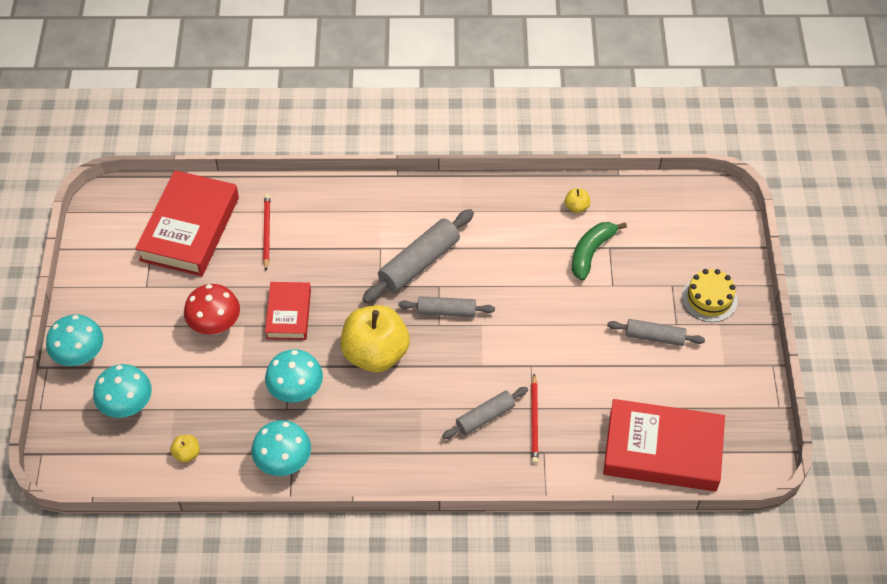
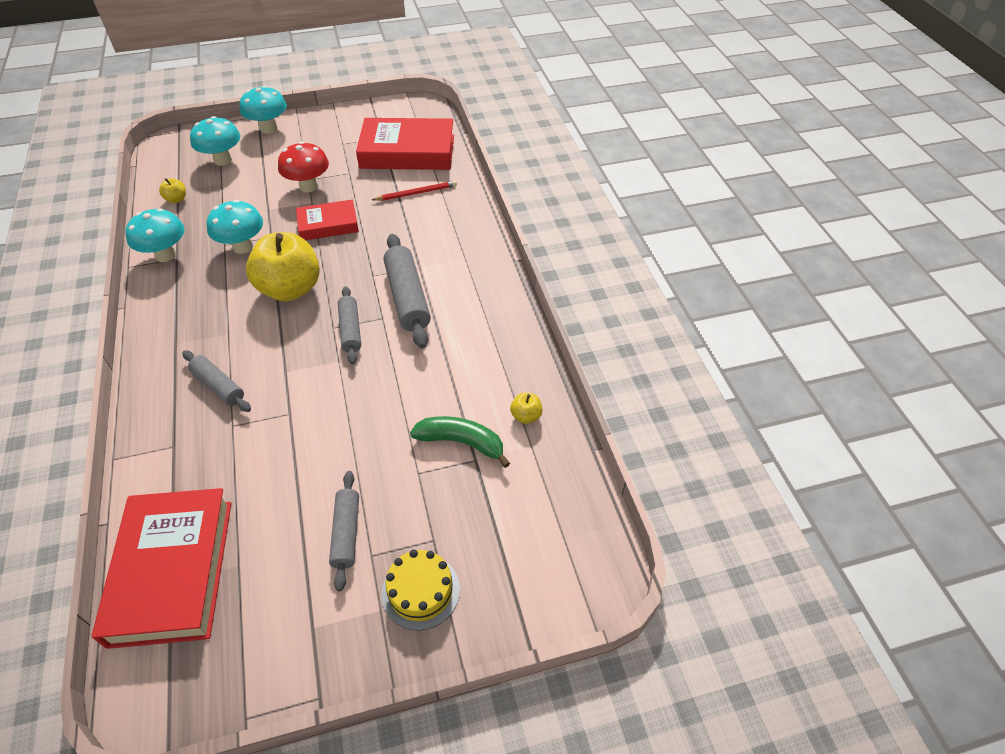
camera: 75 degrees right, 5 degrees down
grey rolling pin [362,209,474,303] -> grey rolling pin turned 45 degrees clockwise [384,234,431,348]
red pencil [531,374,539,464] -> none

